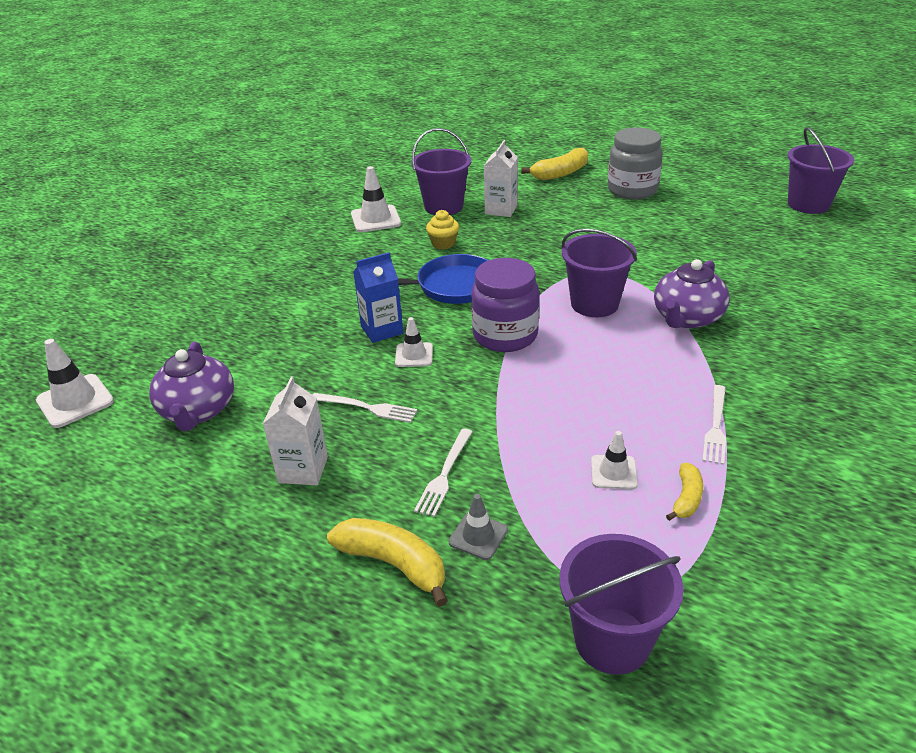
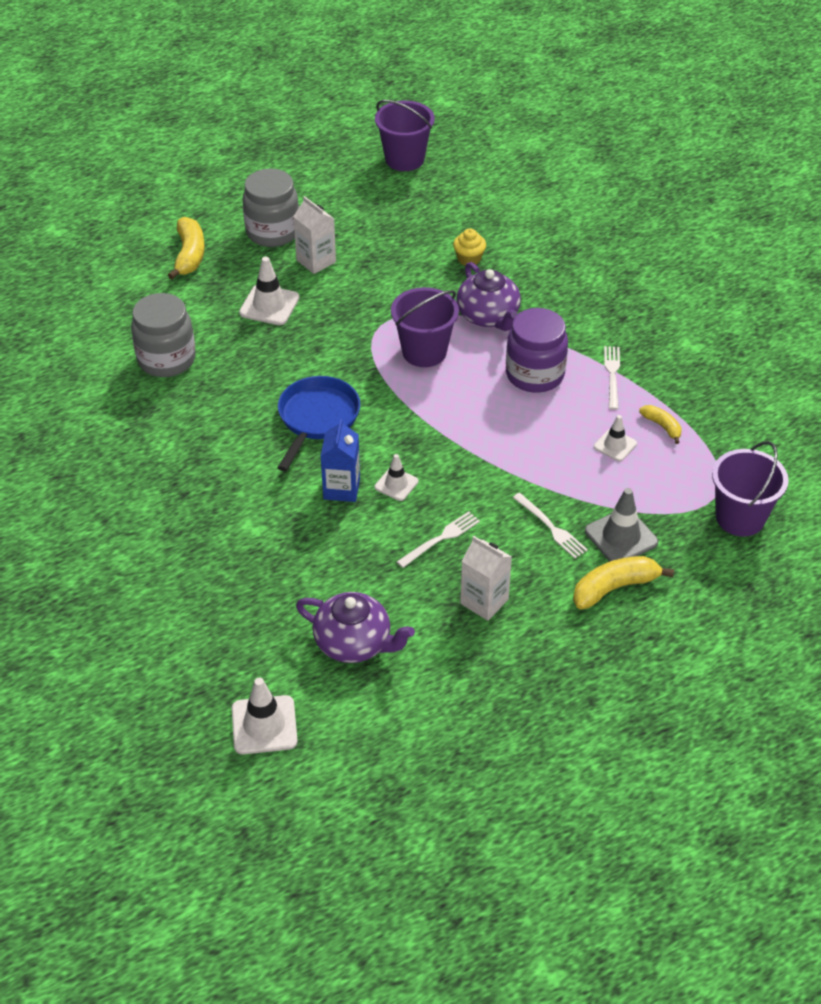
camera: 60 degrees left, 10 degrees up
white traffic cone [351,166,401,232] -> white traffic cone moved to [239,257,300,325]
purple bucket [411,128,471,215] -> grey jar [131,293,196,377]
yellow cupcake [426,210,459,250] -> yellow cupcake moved to [453,228,486,266]
grey traffic cone [448,494,508,560] -> grey traffic cone [585,488,658,562], size x1.59
purple jar [471,258,540,352] -> purple jar moved to [506,308,568,393]
white carton [484,140,518,217] -> white carton moved to [293,196,336,274]
white fork [702,385,726,465] -> white fork turned 135 degrees counterclockwise [604,346,620,410]

